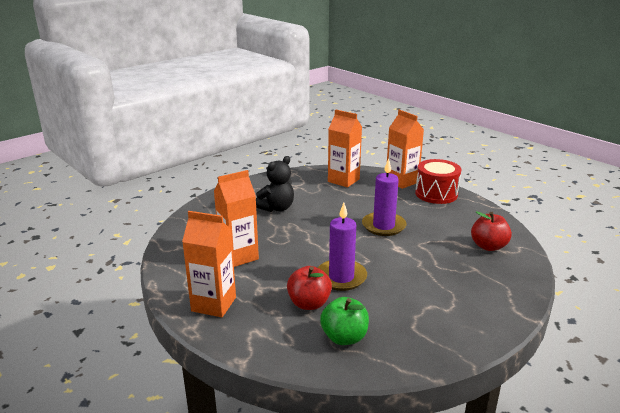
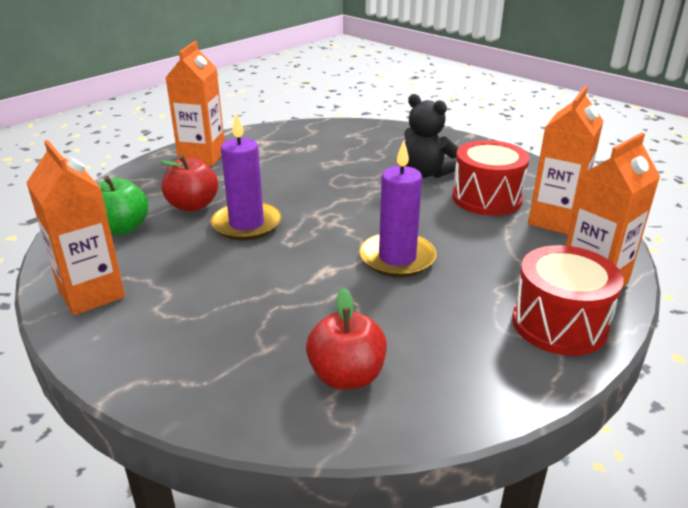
camera: 85 degrees right, 5 degrees up
orange carton [214,170,259,267] -> orange carton moved to [26,140,125,315]
none -> red drum [452,140,530,216]

